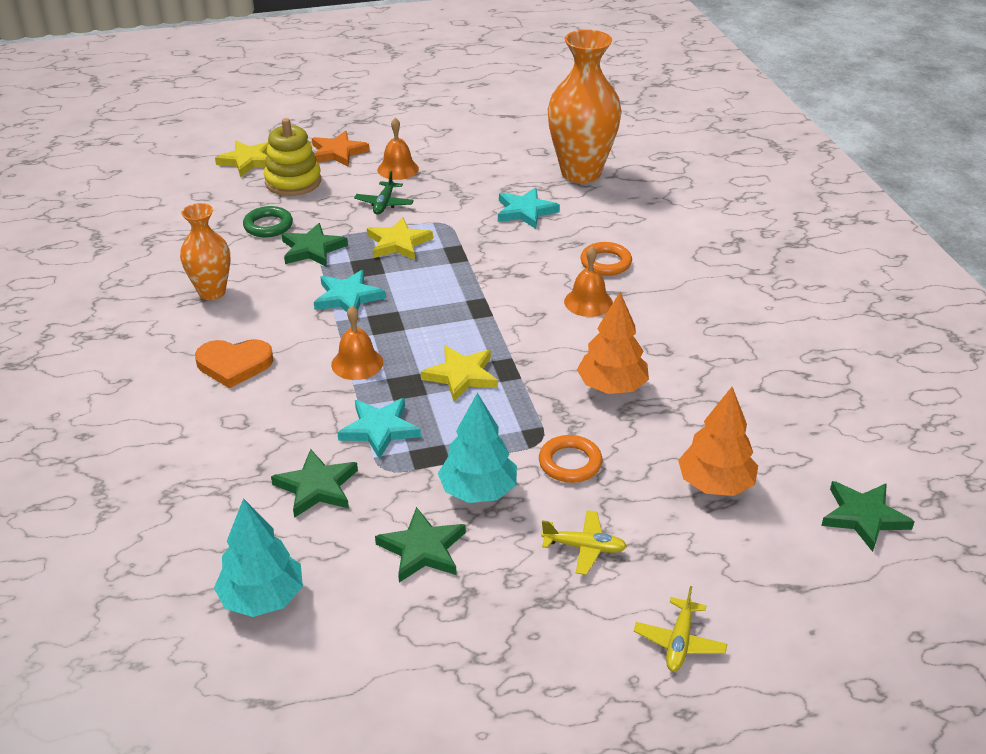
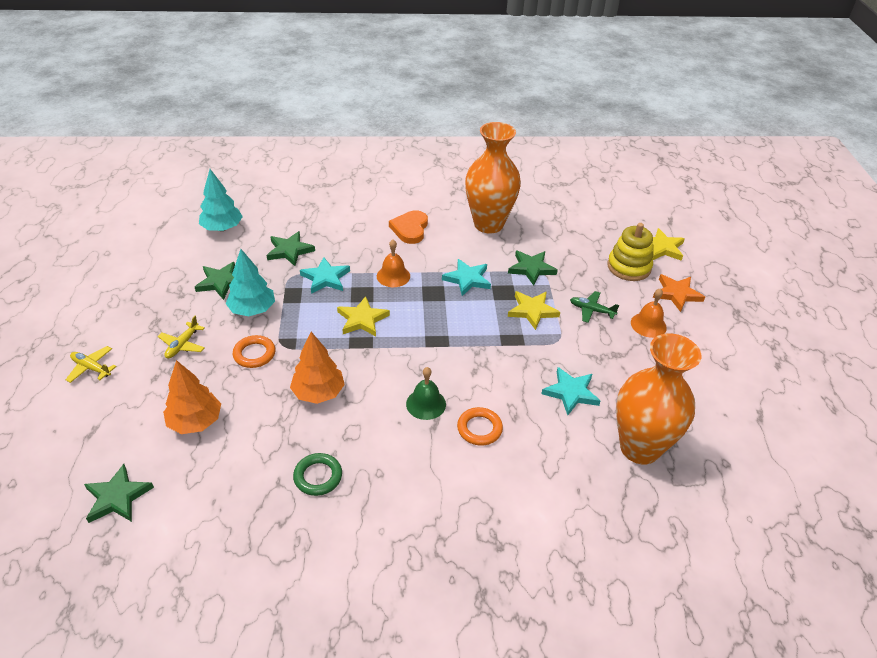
camera: 100 degrees right, 5 degrees up
orange vase [180,203,231,300] -> orange vase [465,122,521,233], size x1.72
green ring [243,206,293,237] -> green ring moved to [293,453,342,496]
orange bell [564,246,613,317] -> green bell [406,367,446,420]

